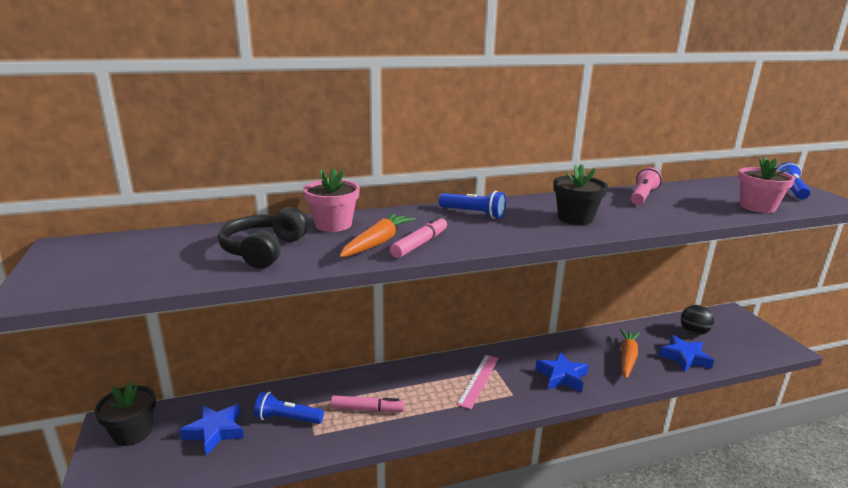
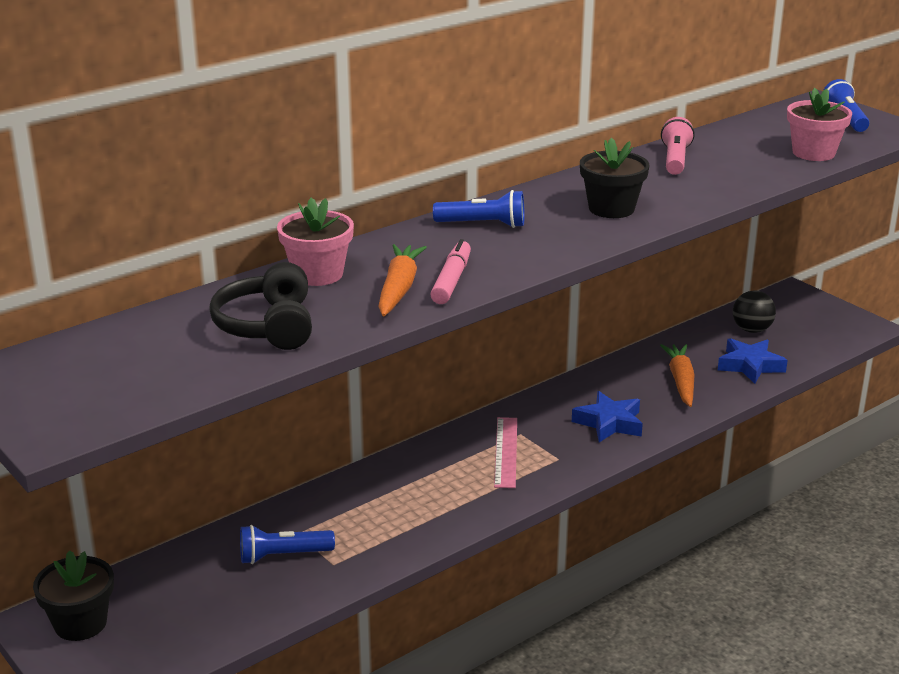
camera: 20 degrees left, 5 degrees up
blue star [179,404,244,456] -> none
pink marker [331,395,404,412] -> none

